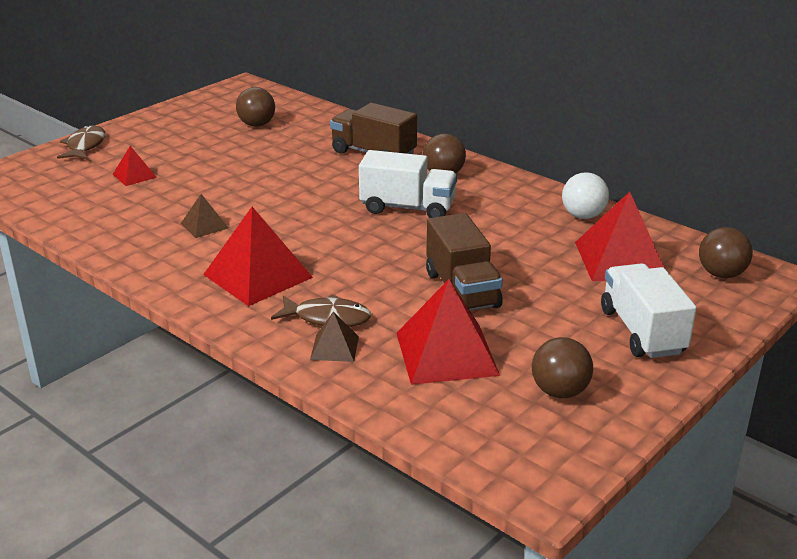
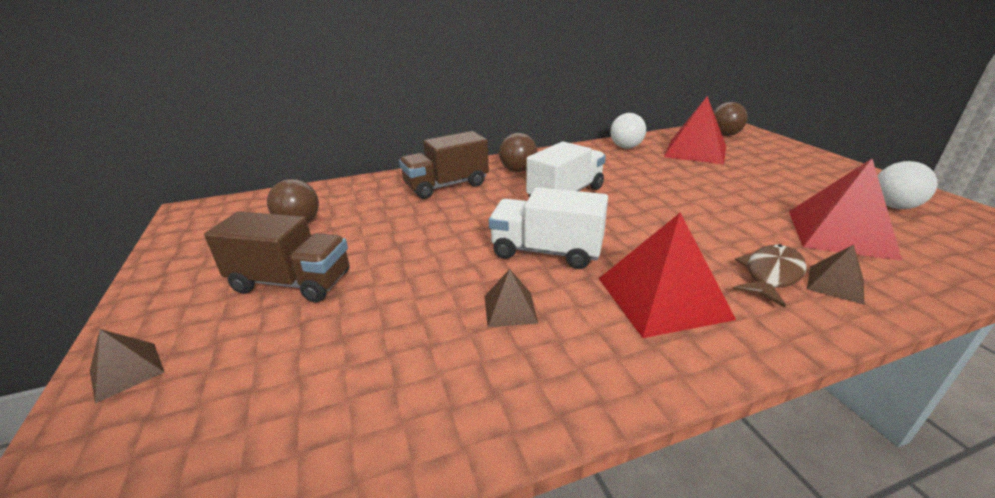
camera: 60 degrees left, 0 degrees up
brown fish [57,125,105,159] -> brown pyramid [90,329,164,403]
red pyramid [113,146,157,186] -> none
brown truck [426,213,503,310] -> brown truck moved to [204,211,349,303]
brown ball [532,337,593,398] -> white ball [878,161,937,209]
white truck [601,263,696,358] -> white truck moved to [489,187,608,269]

